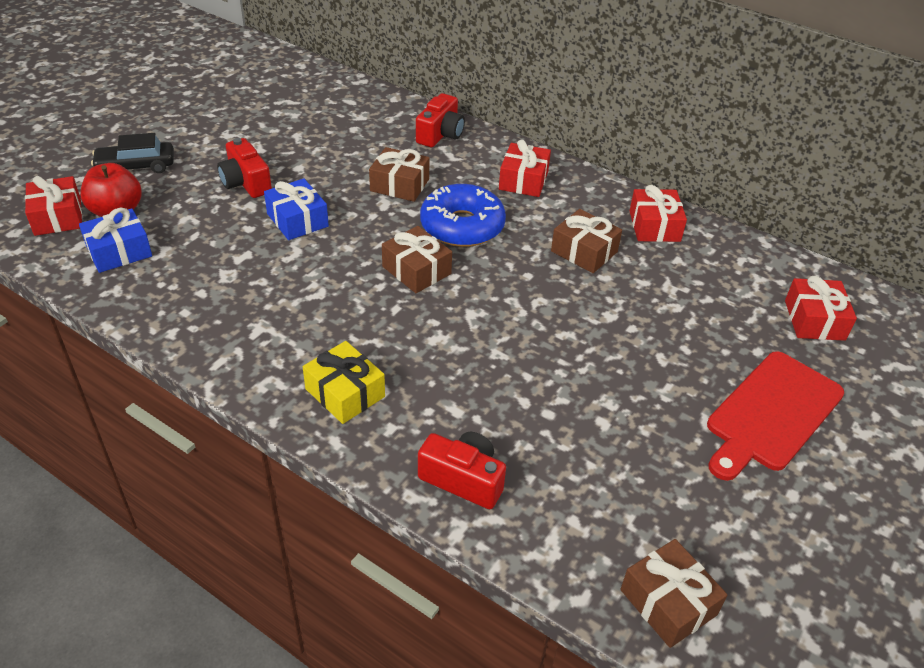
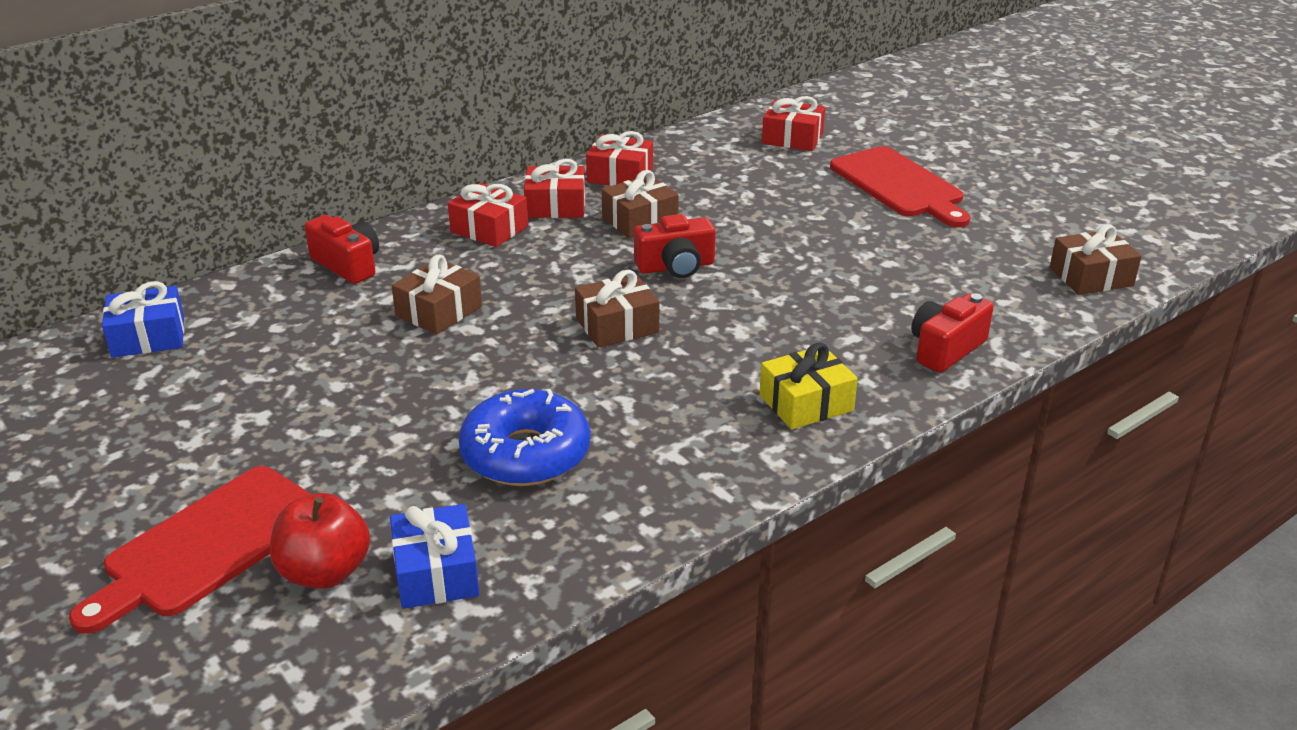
camera: 70 degrees left, 10 degrees down
red gift [25,176,82,236] -> red gift moved to [524,159,585,218]
black car [91,133,174,173] -> red cutting board [69,466,312,634]
red camera [217,138,272,198] -> red camera moved to [634,214,715,278]
blue gift [264,178,329,240] -> blue gift moved to [102,281,184,358]
blue donut [420,184,506,247] -> blue donut moved to [458,389,590,486]

